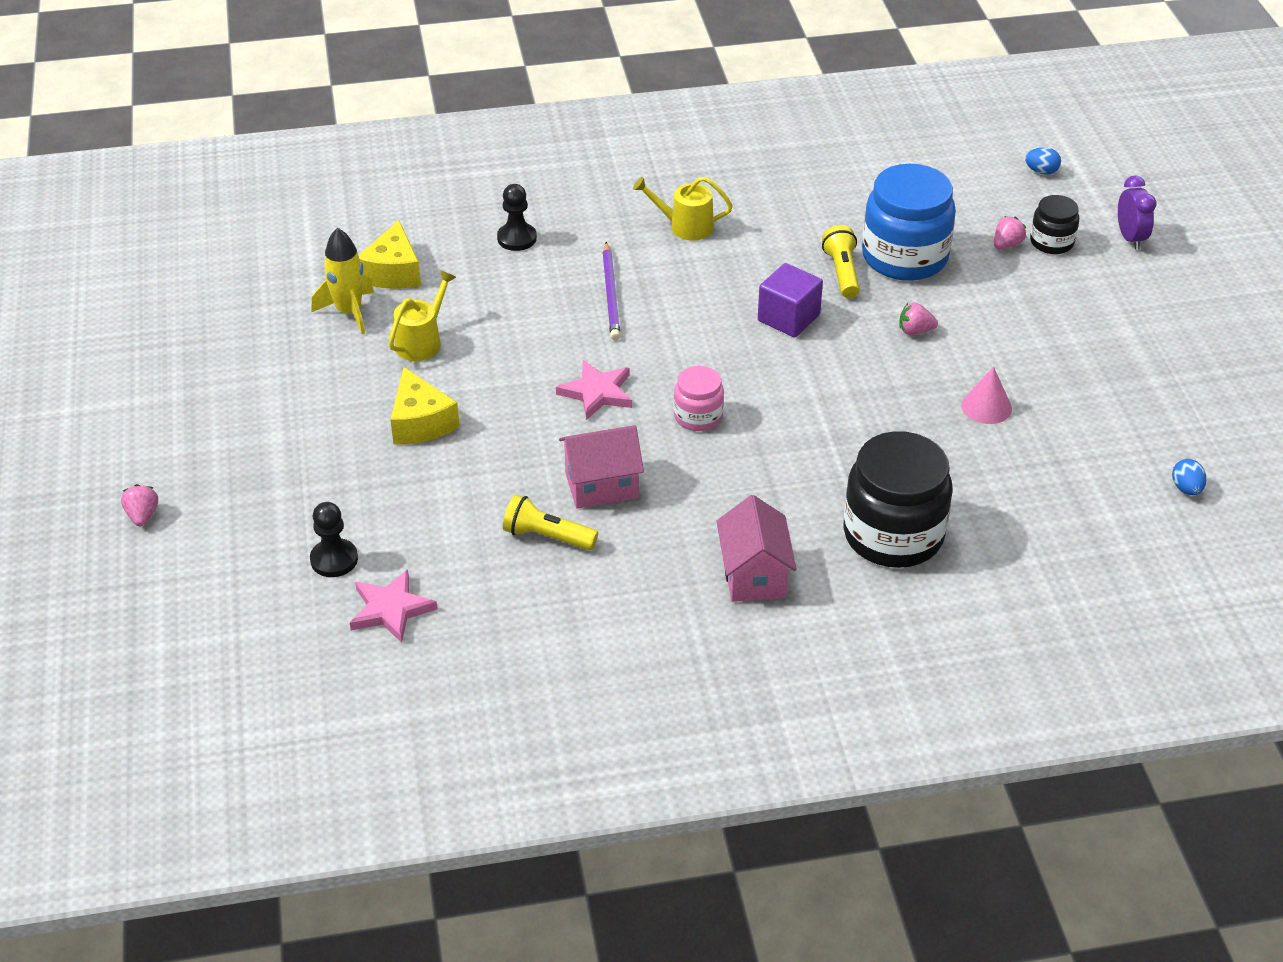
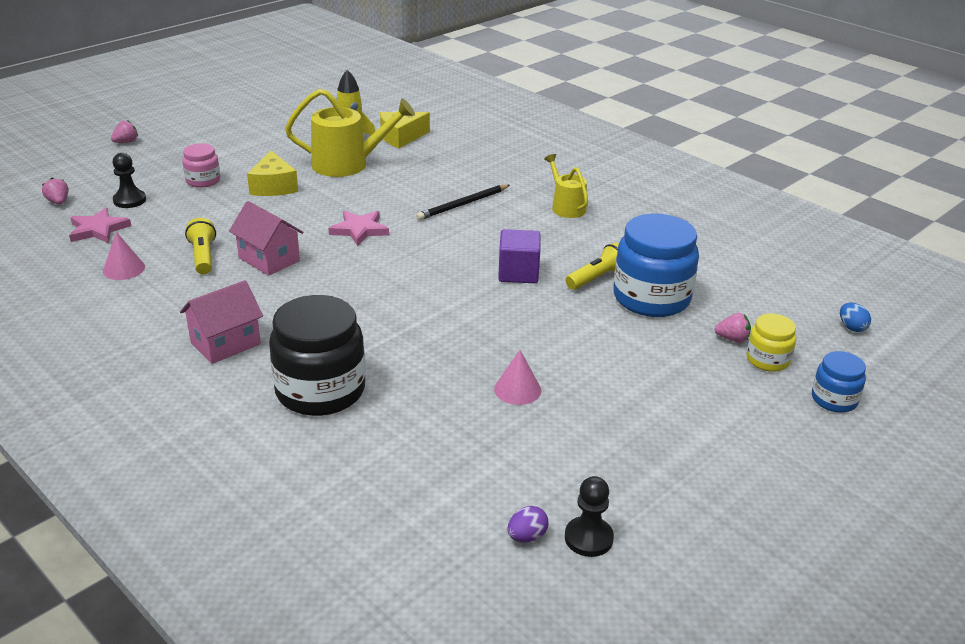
camera: 55 degrees right, 10 degrees down
yellow watering can [388,270,456,361] -> yellow watering can [285,89,415,177], size x1.71
yellow cheese [391,367,460,444] -> yellow cheese turned 45 degrees counterclockwise [247,151,298,196]
black pawn [497,184,537,251] -> black pawn moved to [565,476,614,557]
purple pencil [602,242,620,341] -> black pencil [416,185,510,220]
pink jar [674,366,724,431] -> pink jar moved to [182,143,220,188]
pink strawberry [899,302,938,335] -> pink strawberry moved to [42,178,68,204]
black jar [1030,195,1079,254] -> yellow jar [747,314,796,372]
purple clock [1118,175,1156,250] -> blue jar [812,351,866,413]
blue egg [1172,459,1207,495] -> purple egg [507,506,548,542]
none -> pink cone [103,232,145,280]

